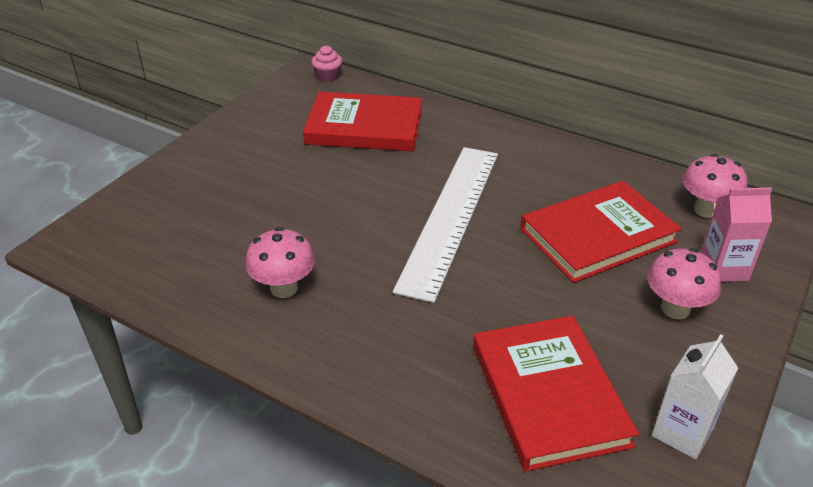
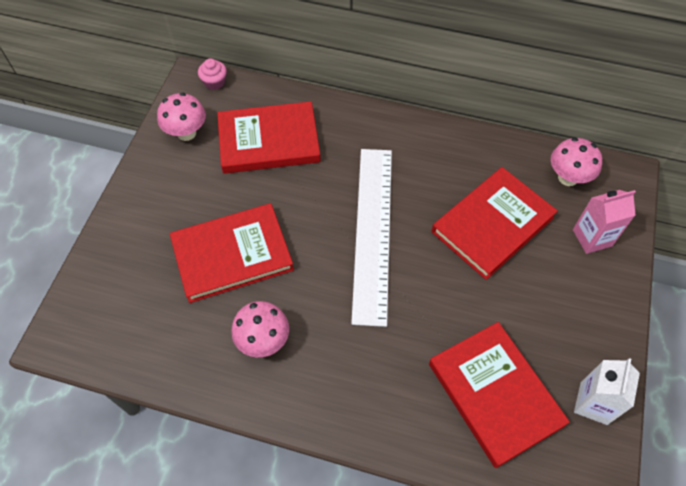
camera: 15 degrees left, 20 degrees up
pink mushroom [647,248,721,319] -> pink mushroom moved to [157,93,206,141]
none -> red book [170,203,294,303]

